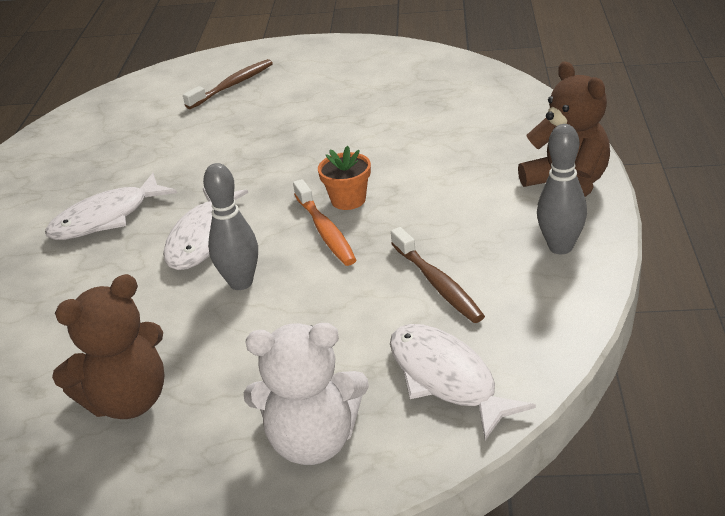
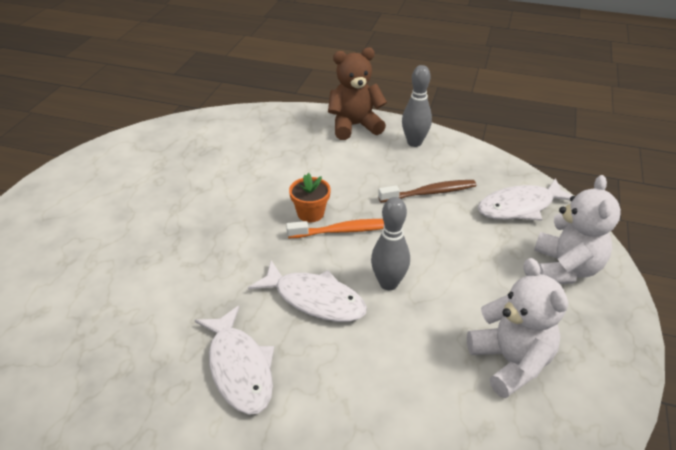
camera: 80 degrees left, 5 degrees up
brown teddy bear [52,274,164,419] -> white teddy bear [467,258,568,398]
brown toothbrush [183,59,273,109] -> none

